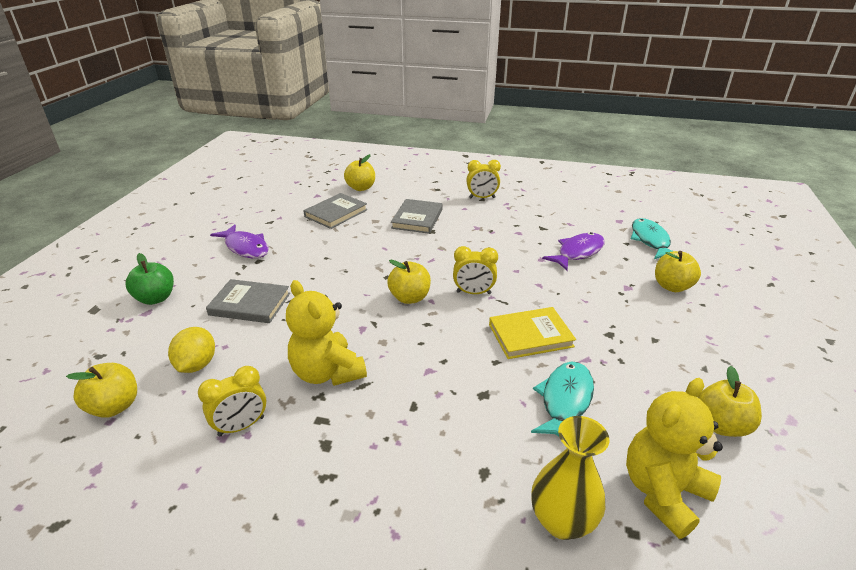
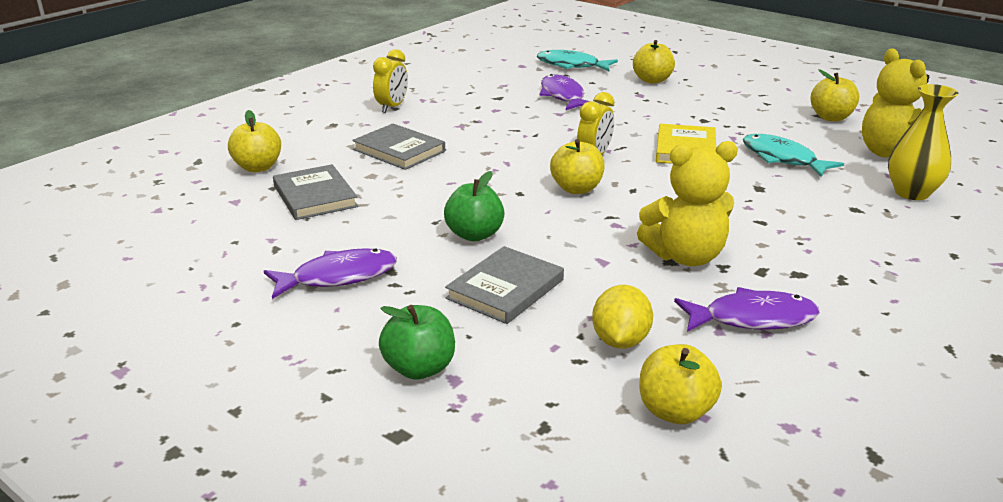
camera: 65 degrees left, 5 degrees down
yellow lemon [168,327,215,373] -> yellow lemon turned 75 degrees clockwise [592,285,653,348]
yellow clock [198,366,266,436] -> purple fish [674,287,820,332]
none -> green apple [444,171,504,241]

